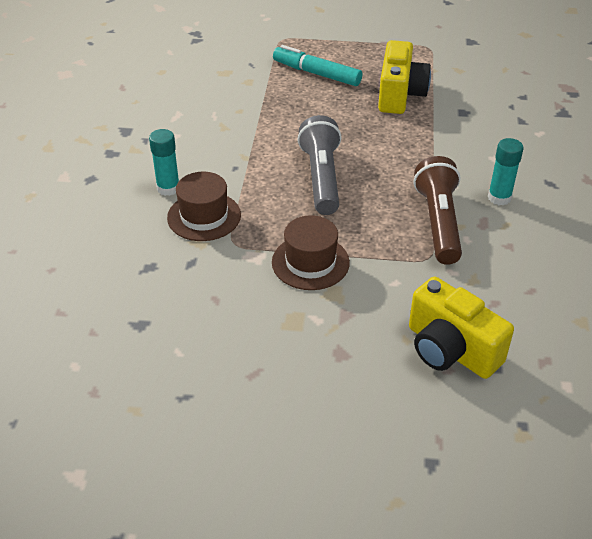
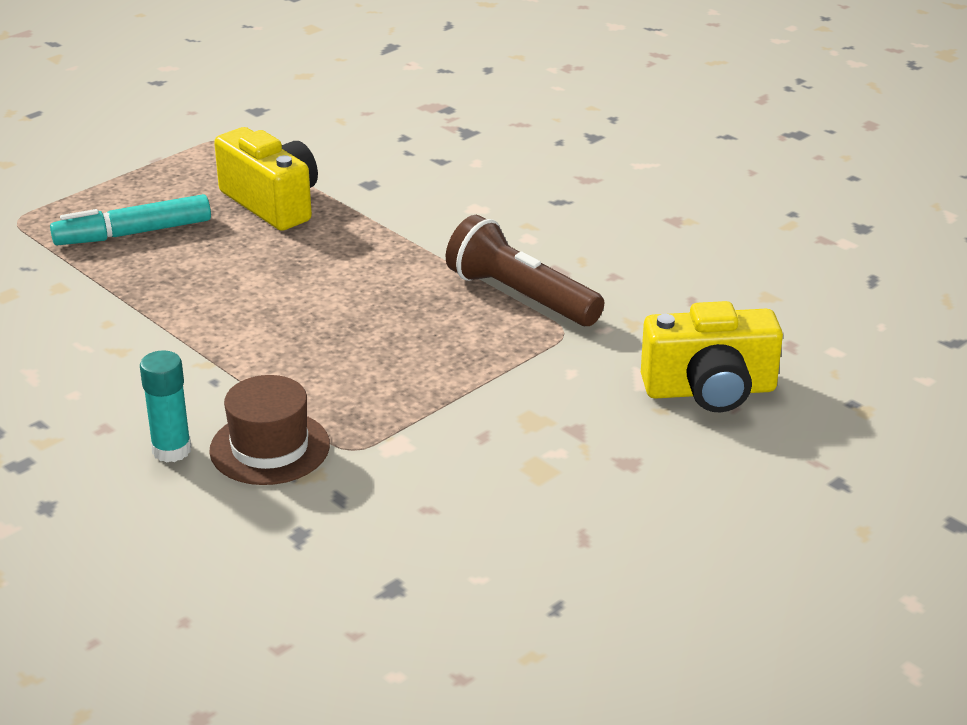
camera: 50 degrees left, 10 degrees down
brown hat [272,215,350,290] -> none
grey flashlight [297,115,341,215] -> none
turquoise glue stick [488,138,524,206] -> none

